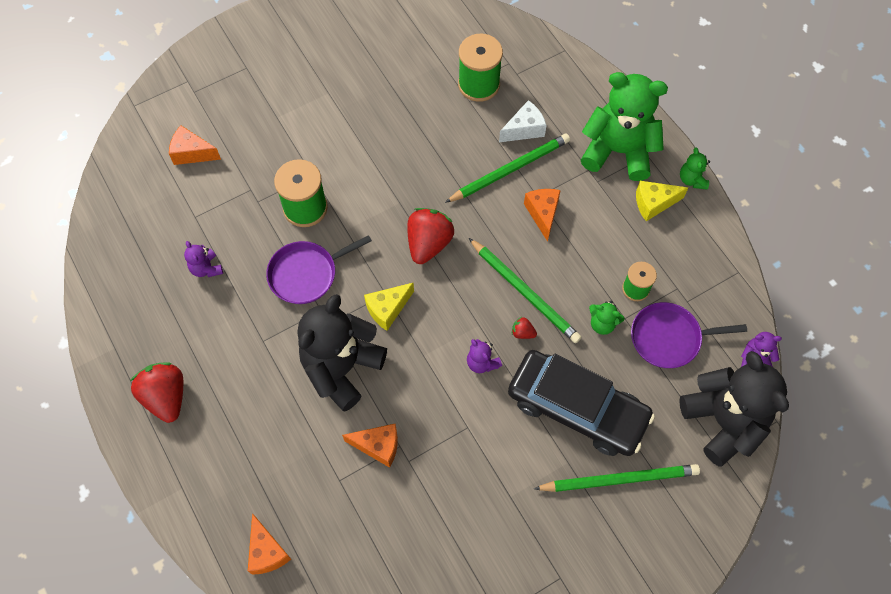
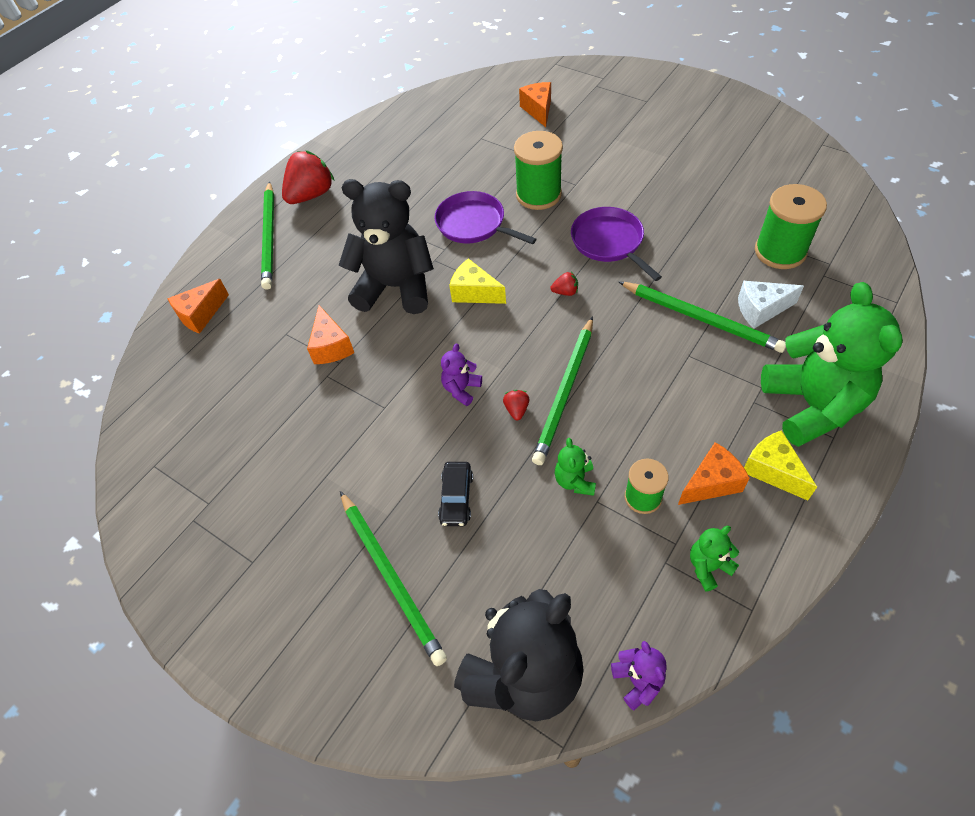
camera: 70 degrees right, 10 degrees down
purple teddy bear [184,241,223,277] -> none
red strawberry [407,208,454,264] -> red strawberry [551,272,578,296], size x0.44
white cheese [499,100,547,142] -> white cheese turned 135 degrees clockwise [738,281,804,329]
black car [508,350,655,456] -> black car [438,462,473,526], size x0.40
orange cheese [524,189,561,242] -> orange cheese moved to [678,442,750,505]
purple pan [631,302,747,368] -> purple pan moved to [571,207,662,281]
green teddy bear [680,147,710,189] -> green teddy bear moved to [690,526,739,592]
none -> green pencil [261,181,274,290]

